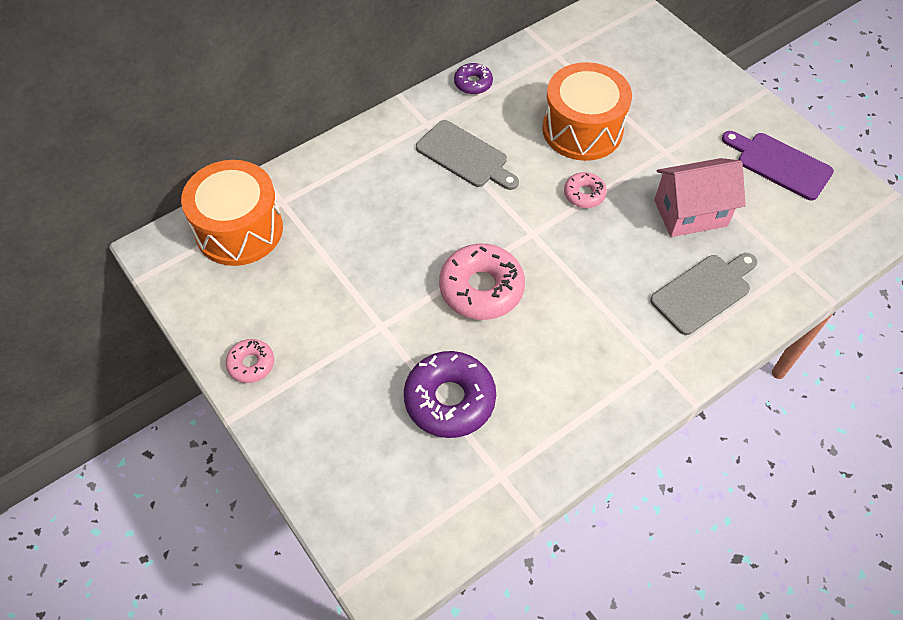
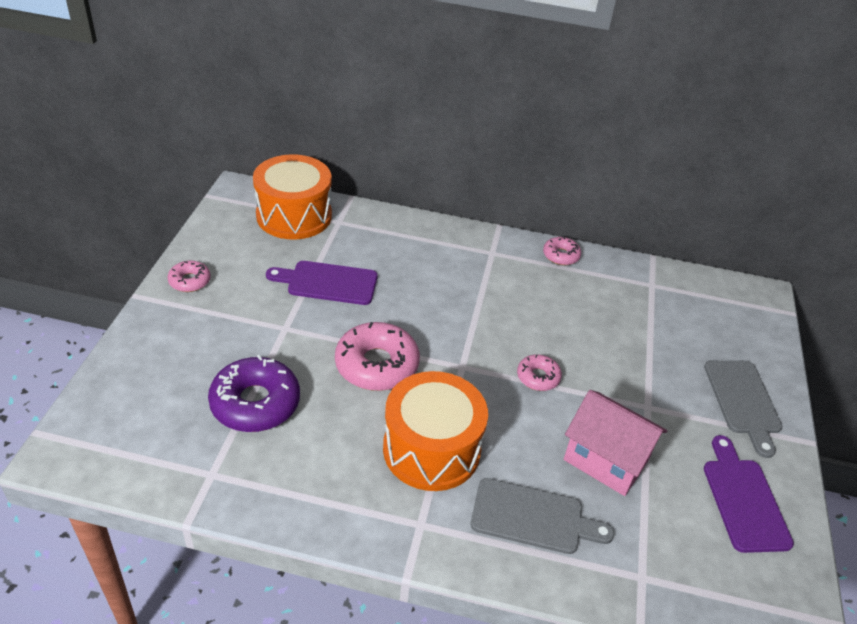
camera: 45 degrees right, 15 degrees down
grey cutting board [416,120,519,190] -> grey cutting board moved to [704,360,783,458]
purple donut [454,63,493,94] -> pink donut [543,237,581,265]
orange drum [542,62,632,161] -> orange drum moved to [383,371,488,491]
none -> purple cutting board [266,261,378,305]

